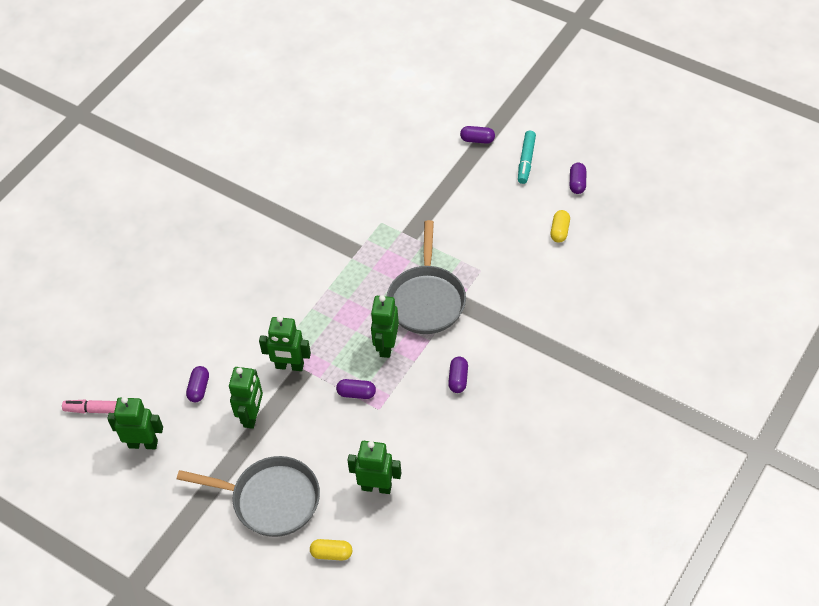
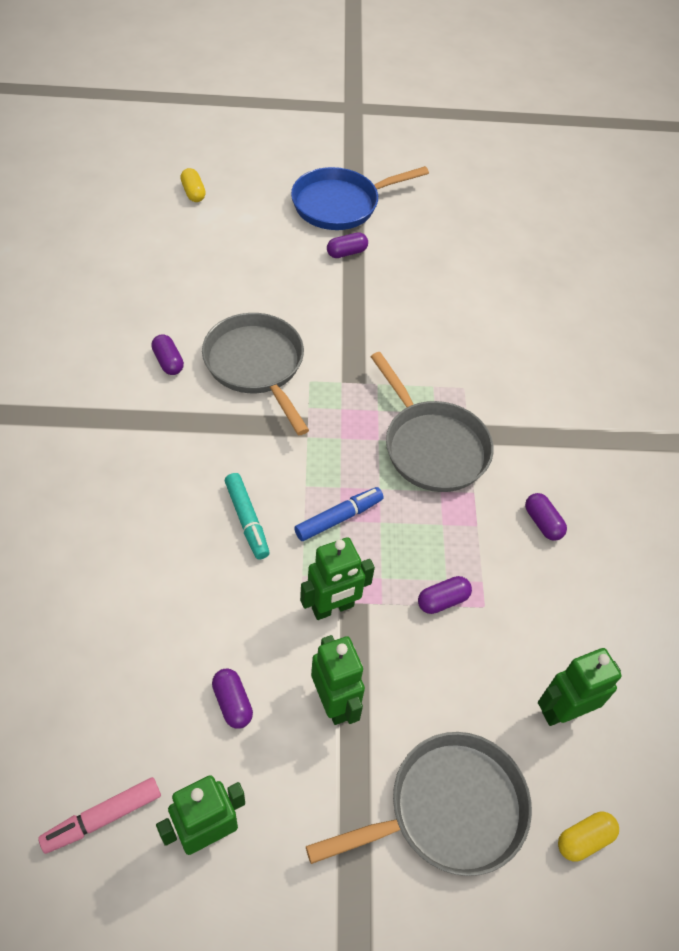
camera: 40 degrees left, 0 degrees up
green robot [371,295,399,358] -> none
turquoise marker [518,131,536,184] -> turquoise marker moved to [225,473,270,560]
yellow capsule [551,210,570,243] -> yellow capsule moved to [180,168,206,202]
purple capsule [570,163,586,194] -> purple capsule moved to [151,334,184,375]
none -> grey pan [202,313,309,435]
none -> blue pan [291,166,429,230]
none -> blue marker [294,487,384,541]

